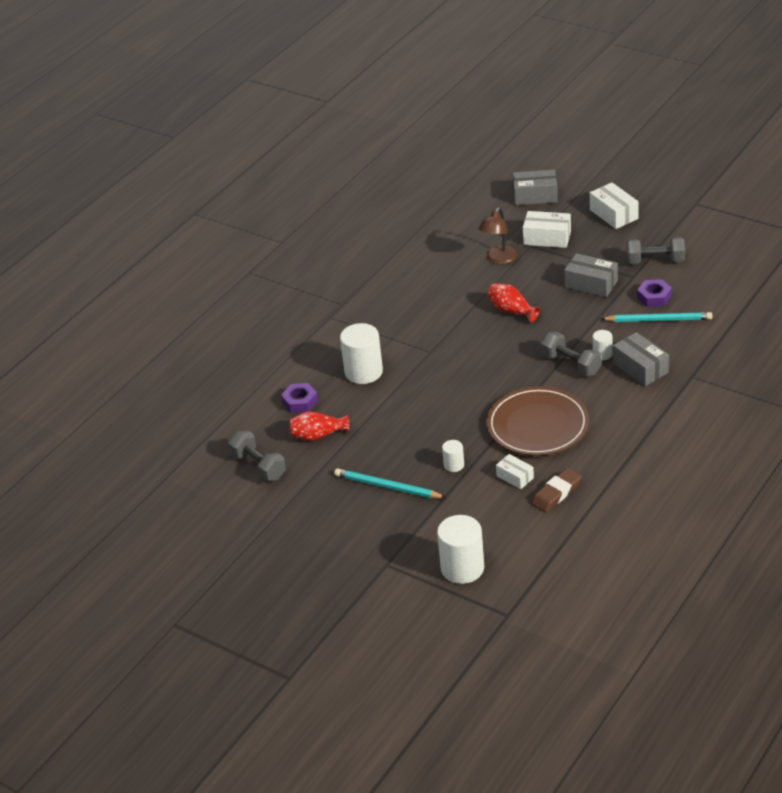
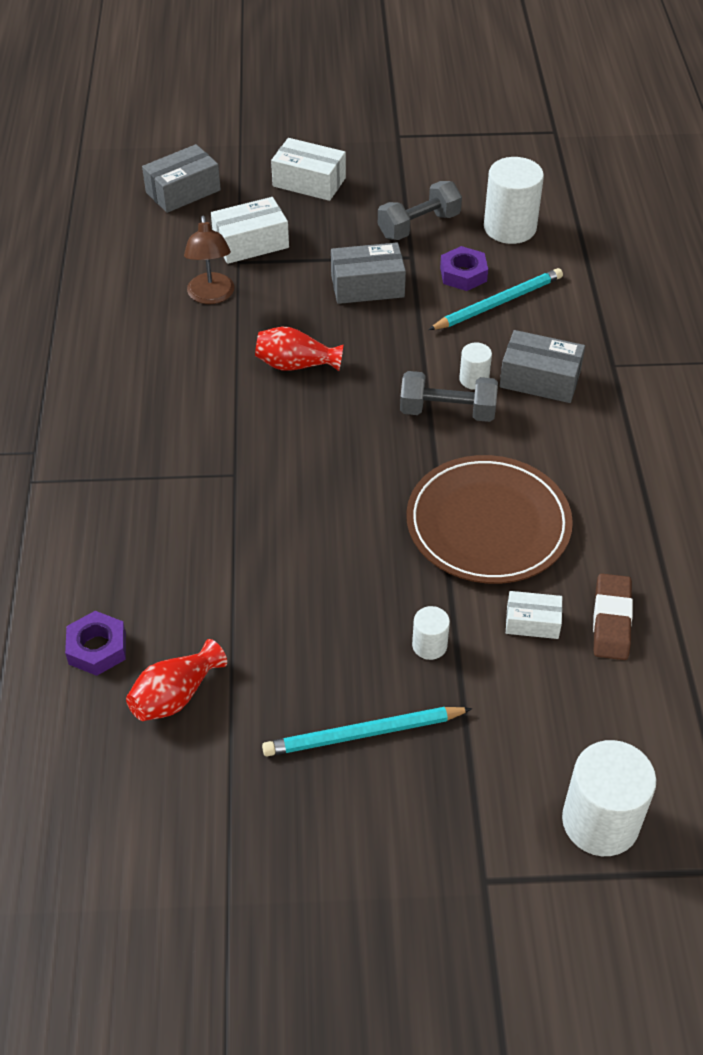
camera: 40 degrees left, 10 degrees up
grey dumbbell [228,431,286,481] -> none
white cylinder [340,323,383,384] -> white cylinder moved to [484,157,544,244]

